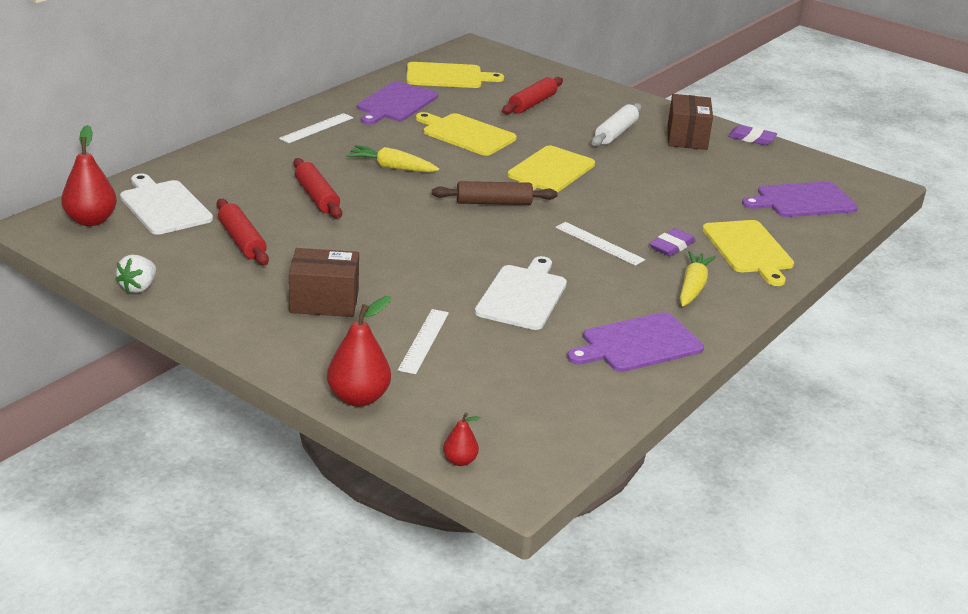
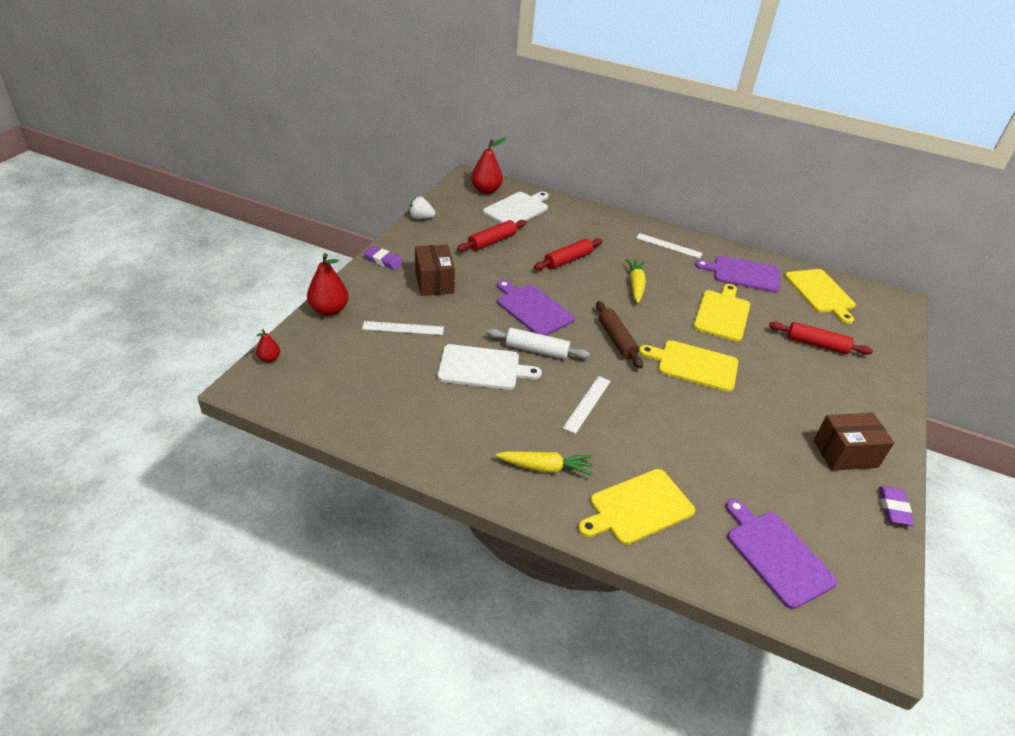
camera: 75 degrees right, 10 degrees up
purple cutting board [567,312,704,372] -> purple cutting board moved to [497,280,575,336]
white rolling pin [592,103,642,146] -> white rolling pin moved to [487,328,590,359]
purple eraser [649,228,695,256] -> purple eraser moved to [364,246,404,270]

